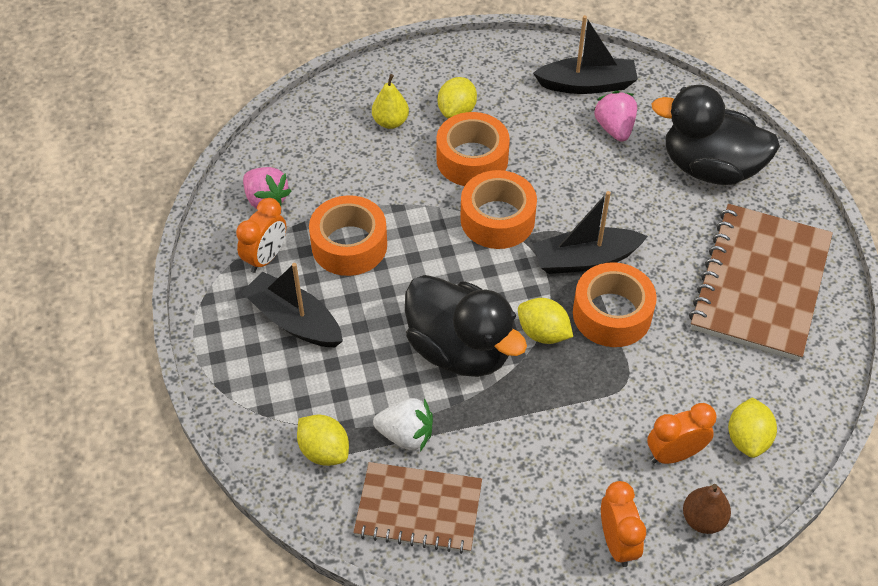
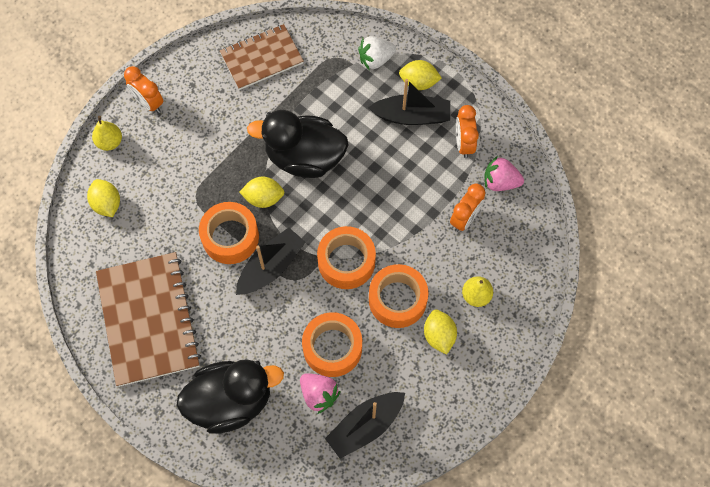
camera: 145 degrees right, 15 degrees up
yellow lemon [297,415,349,466] -> yellow lemon moved to [399,60,442,90]
orange tape [309,195,387,276] -> orange tape moved to [302,312,362,377]
white strawberry [373,398,433,451] -> white strawberry moved to [358,36,396,71]
orange clock [647,403,716,464] -> orange clock moved to [450,183,485,232]
brown pear [683,484,731,534] -> yellow pear [92,116,122,151]

